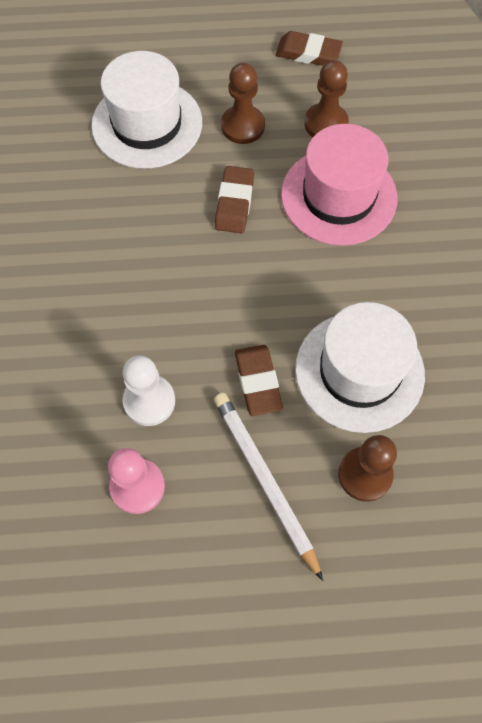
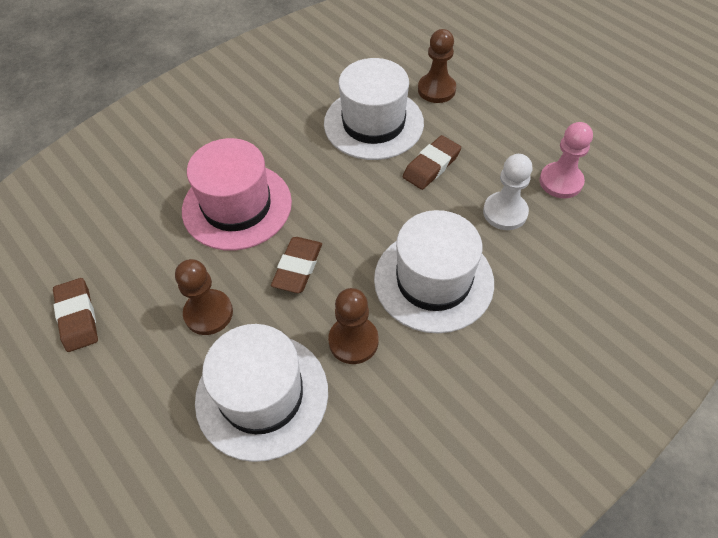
camera: 125 degrees left, 10 degrees down
white pencil [214,393,323,581] -> none
brown eraser [215,166,254,233] -> brown eraser turned 45 degrees counterclockwise [271,237,322,293]
brown pawn [304,60,349,137] -> brown pawn moved to [328,288,379,364]
none -> white hat [374,210,494,333]

